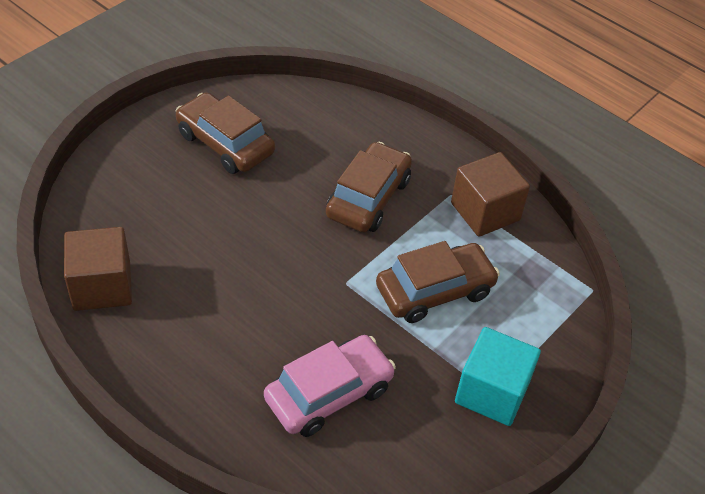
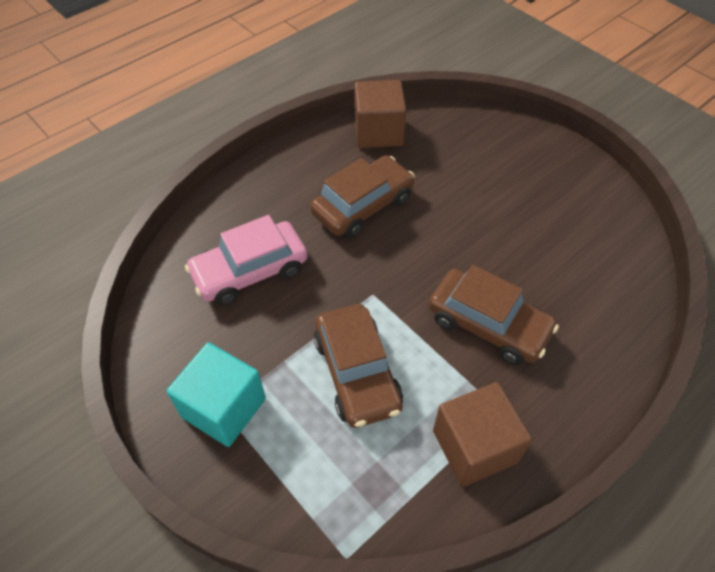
camera: 100 degrees right, 5 degrees up
brown car [176,92,275,174] -> brown car moved to [310,156,415,238]
pink car [264,335,396,437] -> pink car turned 90 degrees clockwise [185,215,308,306]

